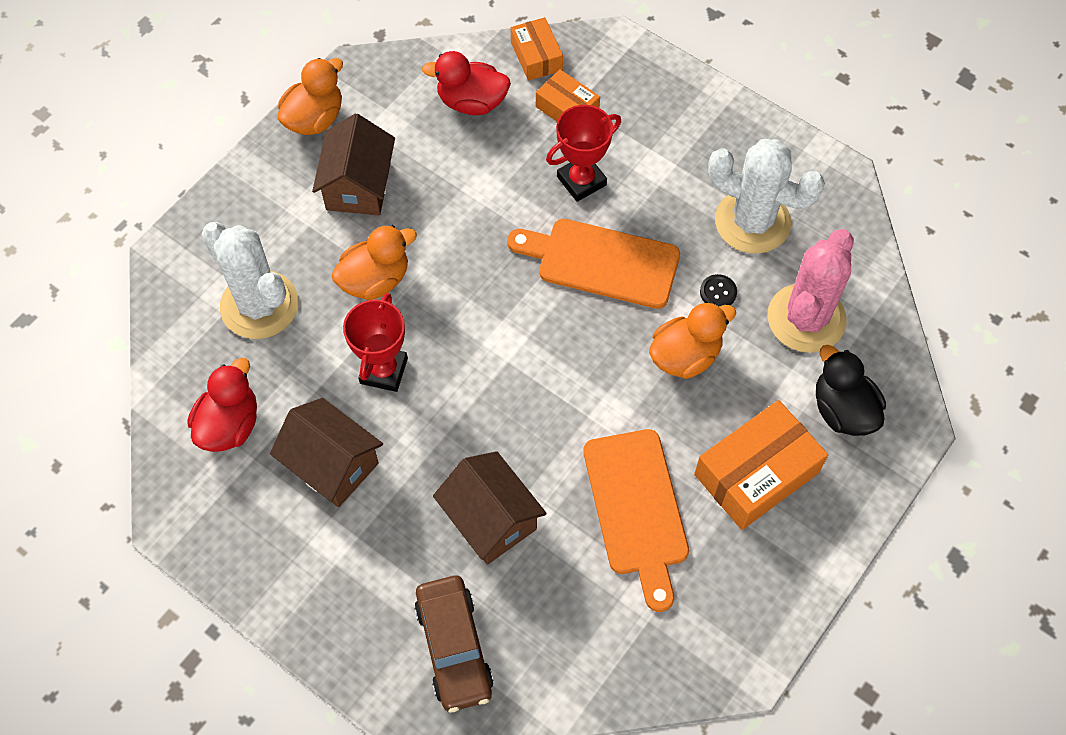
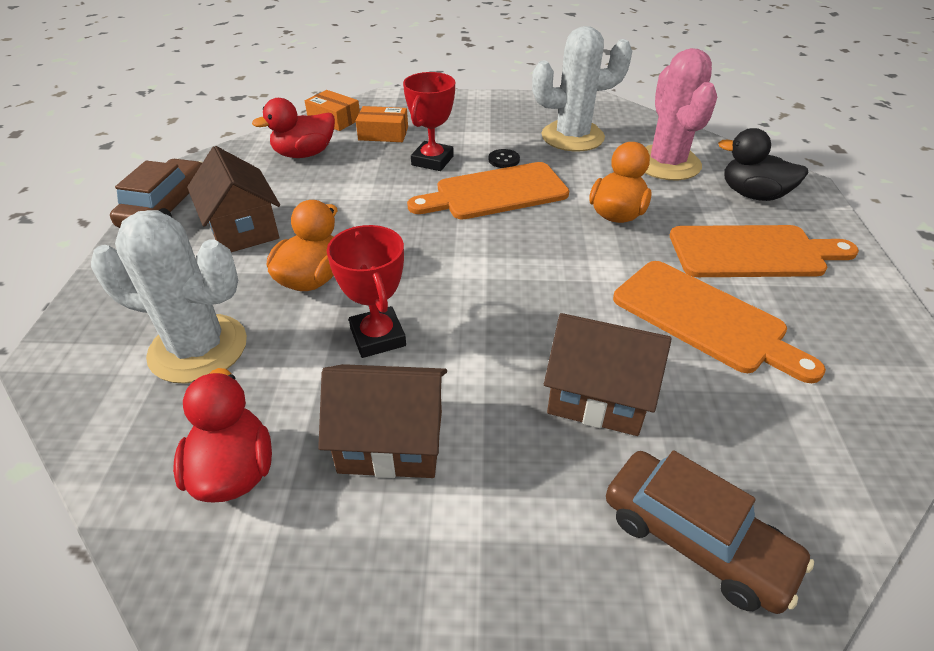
camera: 35 degrees left, 20 degrees down
orange duck [278,58,343,135] -> brown car [110,159,203,228]
orange box [694,400,828,530] -> orange cutting board [670,225,859,277]
black button [700,274,737,306] -> black button moved to [489,149,520,168]

